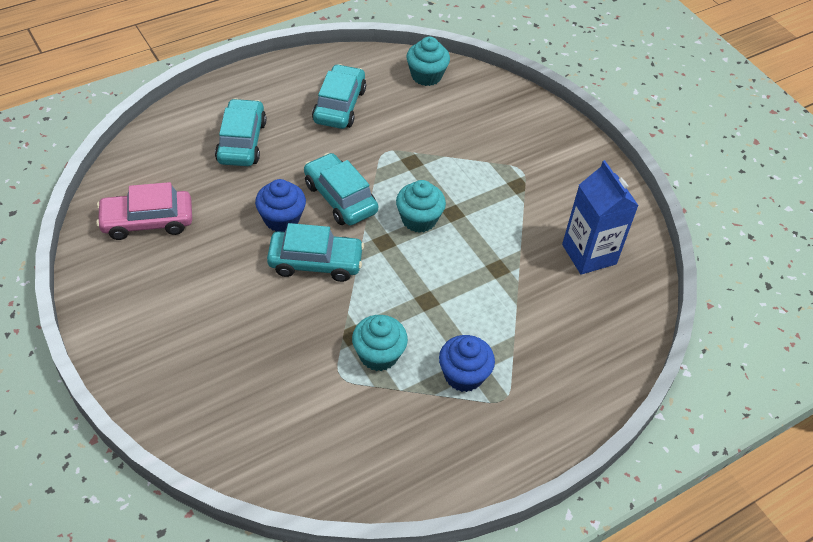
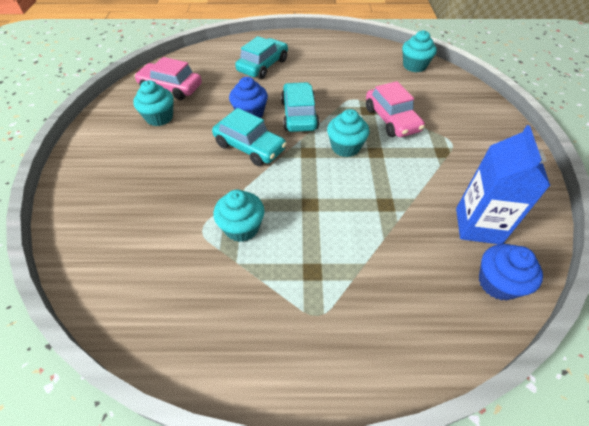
camera: 35 degrees right, 0 degrees up
turquoise car [312,64,366,129] -> none
blue cupcake [439,335,495,392] -> blue cupcake moved to [479,244,543,301]
none -> turquoise cupcake [133,80,174,126]
none -> pink car [366,81,425,137]

